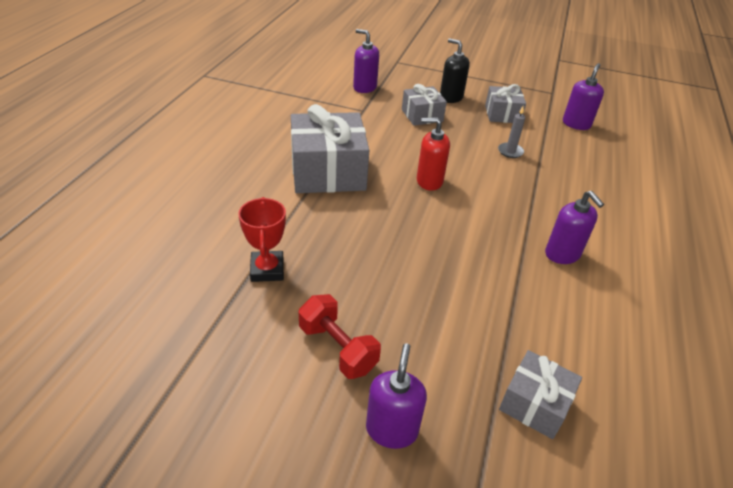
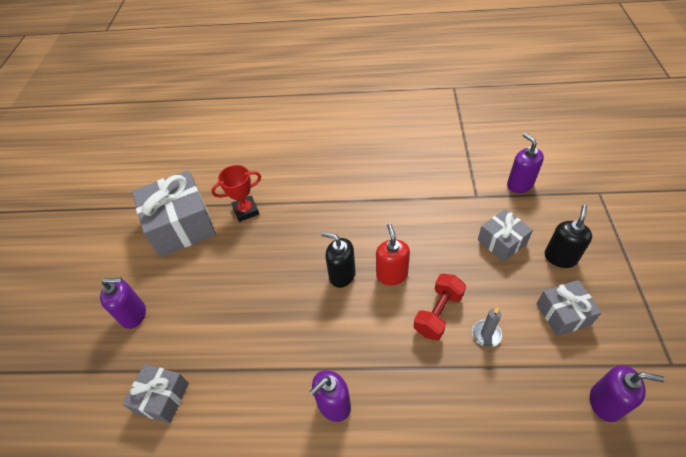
camera: 80 degrees right, 10 degrees up
grey gift [291,104,369,193] -> grey gift moved to [132,170,216,257]
red dumbbell [299,294,381,379] -> red dumbbell moved to [414,274,466,340]
purple soap dispenser [353,29,379,93] -> purple soap dispenser turned 45 degrees counterclockwise [507,133,544,193]
none -> black soap dispenser [321,232,356,288]

